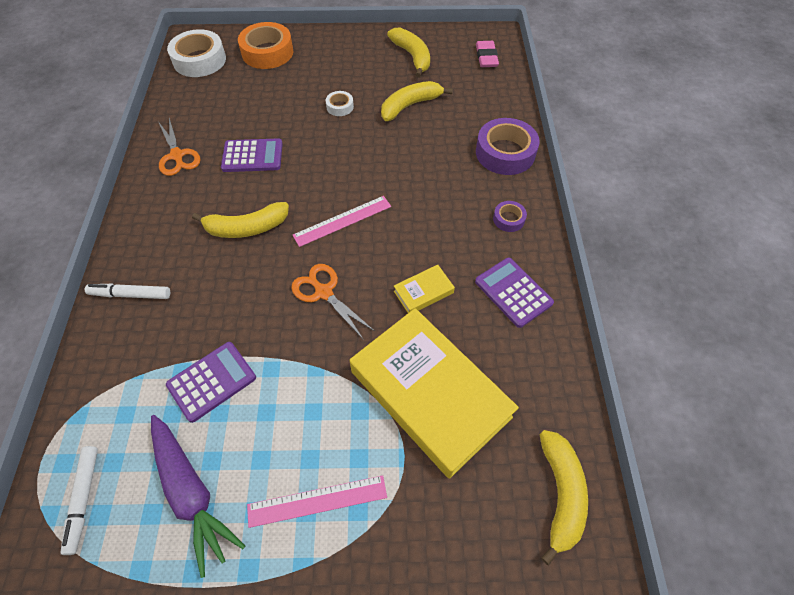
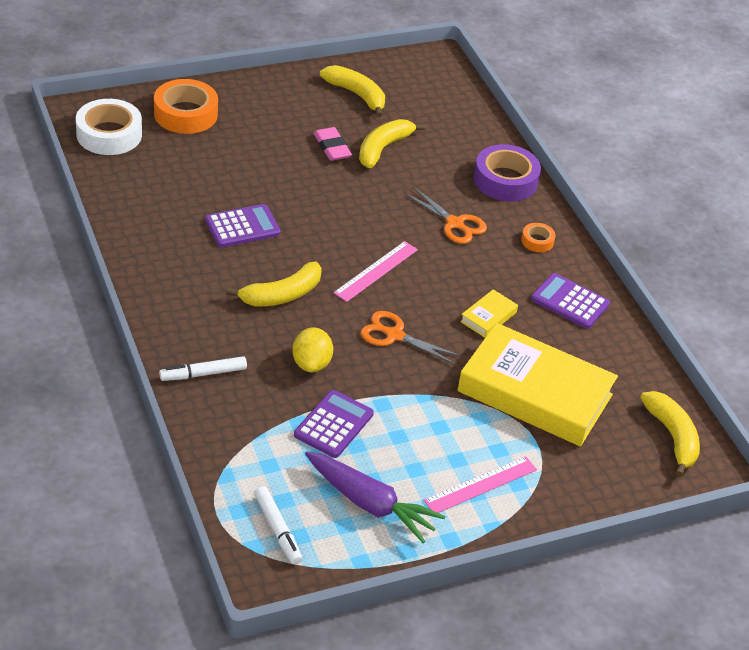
camera: 25 degrees left, 15 degrees down
orange scissors [159,118,201,176] -> orange scissors moved to [405,187,487,244]
white tape [326,91,354,116] -> none
pink eraser [476,41,499,67] -> pink eraser moved to [313,127,352,161]
purple tape [493,201,527,232] -> orange tape [521,223,556,252]
none -> yellow lemon [292,328,333,372]

